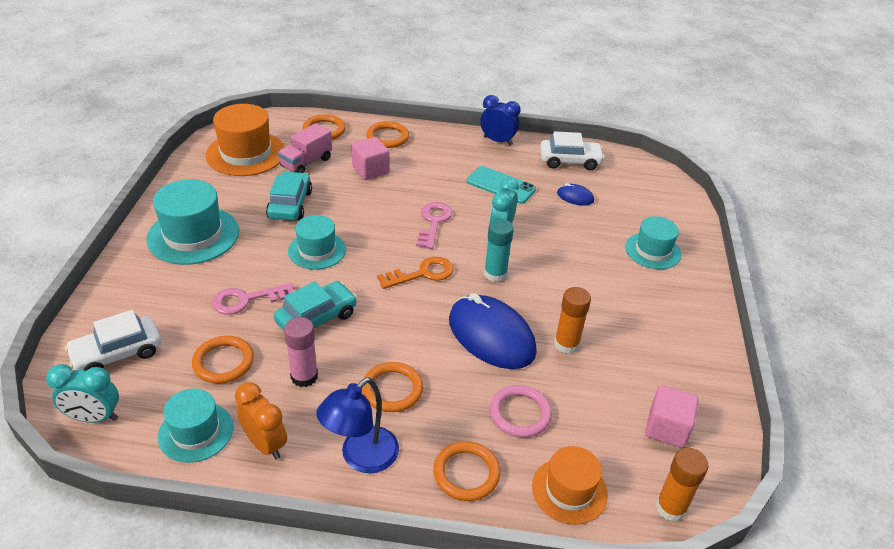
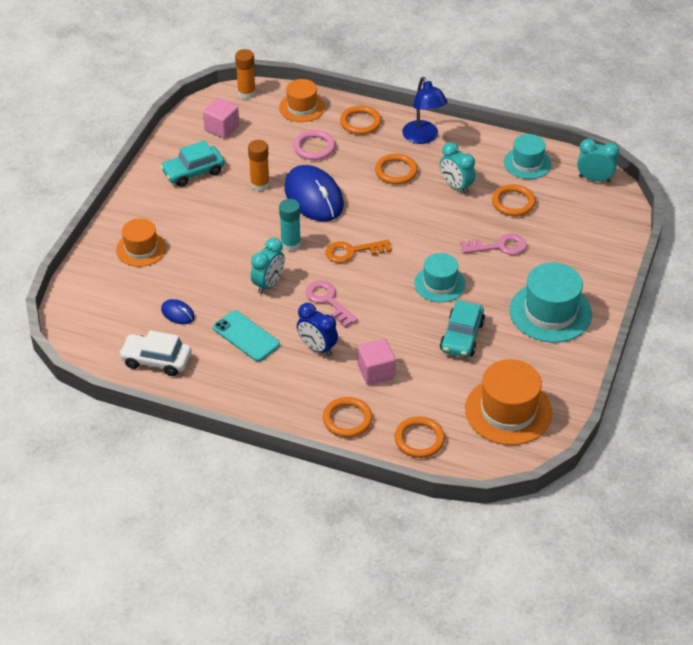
camera: 165 degrees left, 5 degrees up
white car [65,310,161,371] -> none
orange clock [235,382,287,460] -> none
turquoise car [274,281,357,331] -> turquoise car moved to [160,140,225,187]
pink truck [278,123,332,173] -> none
pink glue stick [284,317,318,387] -> turquoise clock [440,142,475,194]
blue lamp [316,377,399,473] -> blue lamp turned 105 degrees clockwise [402,77,447,144]
pink key [416,202,452,249] -> pink key turned 120 degrees clockwise [306,281,358,327]
blue clock [480,95,521,146] -> blue clock moved to [297,303,338,356]
turquoise hat [625,216,681,269] -> orange hat [116,218,166,267]

